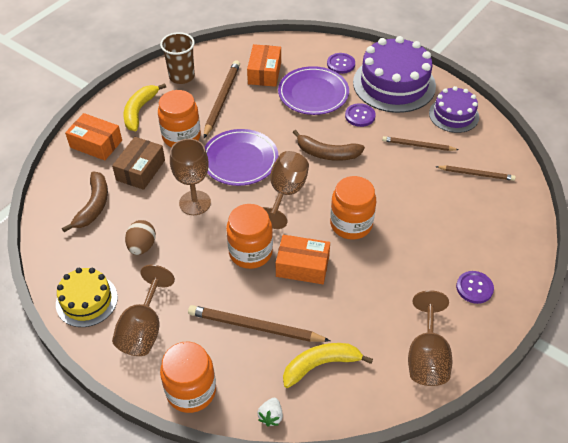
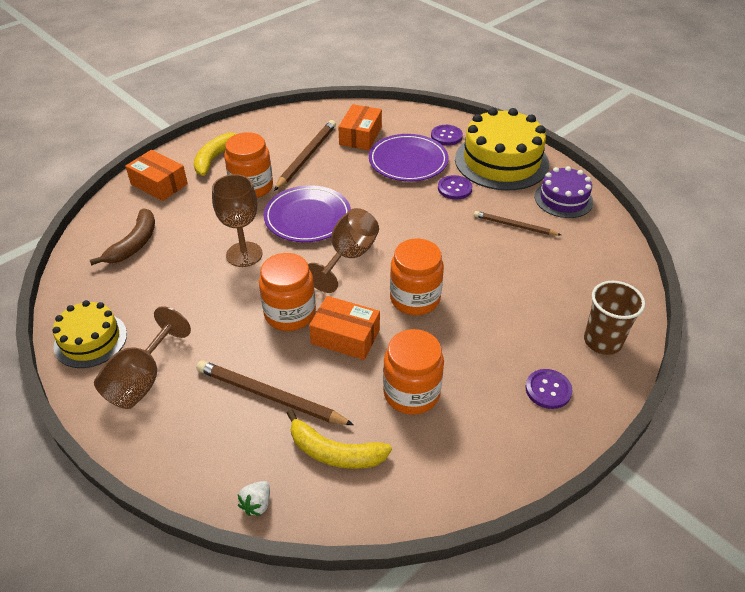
camera: 10 degrees right, 5 degrees down
brown box [112,137,165,190] -> none
brown egg [125,220,156,255] -> none
brown cup [160,32,195,84] -> brown cup moved to [584,281,645,355]
orange jar [160,342,216,413] -> orange jar moved to [383,329,444,415]
yellow banana [283,343,373,388] -> yellow banana turned 150 degrees counterclockwise [287,409,392,469]
brown banana [292,130,365,161] -> none
purple cake [353,36,436,113] -> yellow cake [455,108,549,191]
brown goblet [408,290,452,386] -> none
brown pencil [435,165,516,181] -> none

